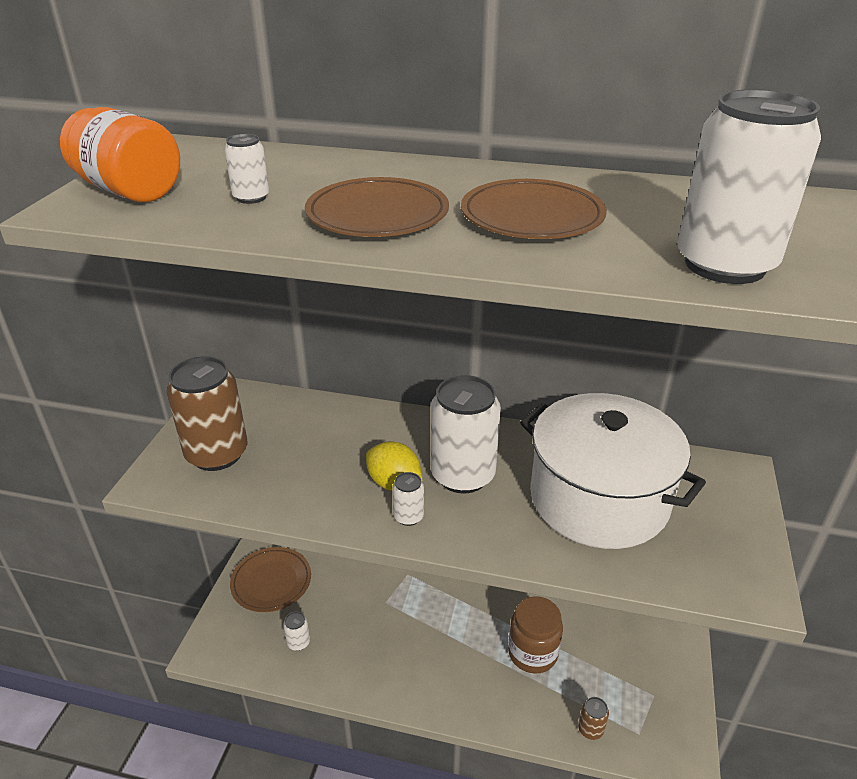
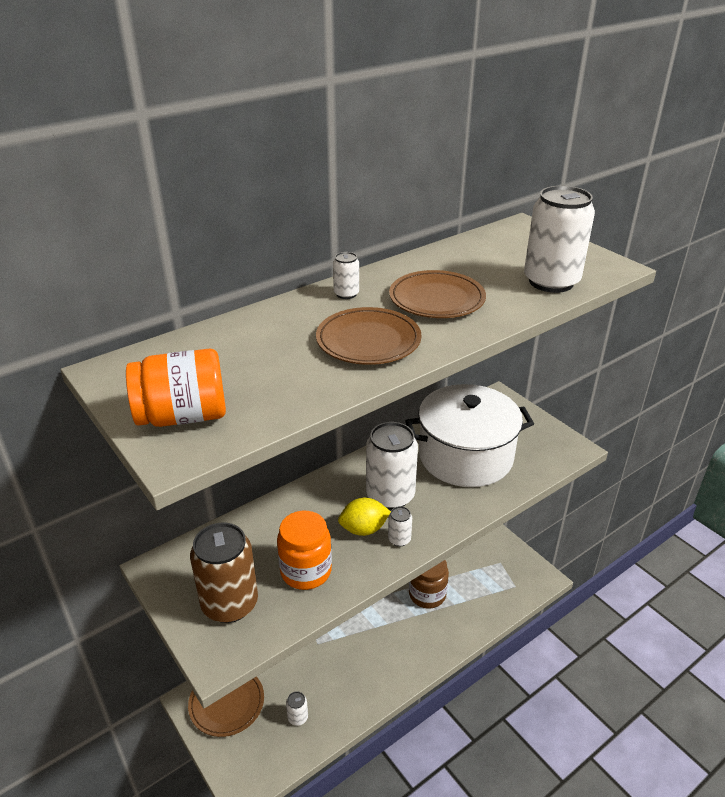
camera: 50 degrees left, 0 degrees up
white can [224,134,269,204] -> white can moved to [333,252,359,299]
brown can [578,697,609,740] -> none
none -> orange jar [277,511,332,590]

